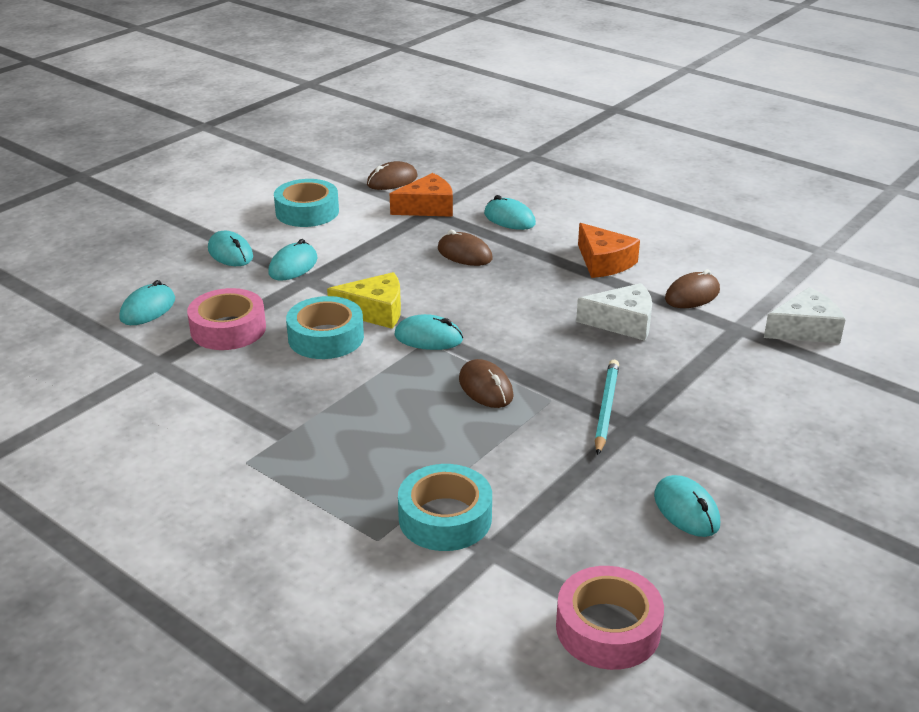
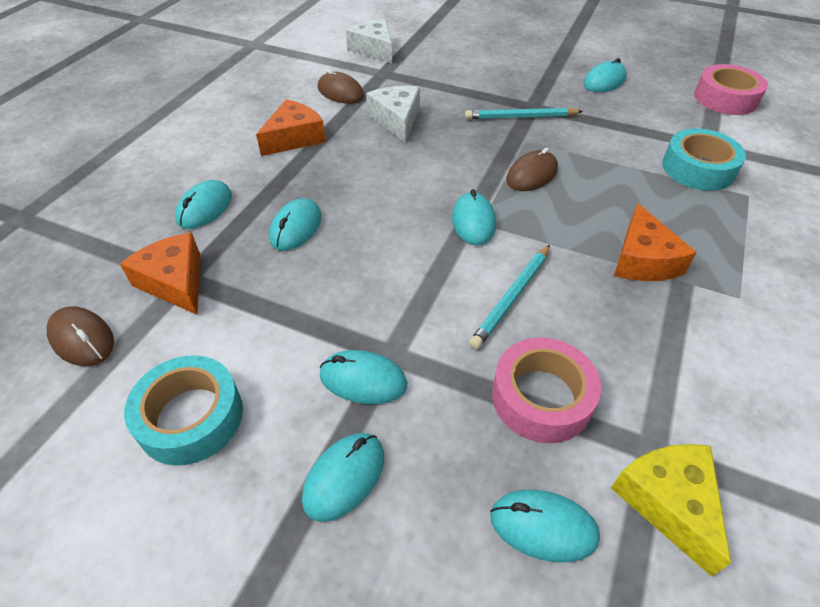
camera: 105 degrees left, 15 degrees up
turquoise tape [286,296,364,359] -> turquoise pencil [469,245,550,349]
yellow cheese [327,272,401,329] -> yellow cheese moved to [611,444,731,577]
brown mouse [438,230,493,266] -> turquoise mouse [269,198,321,251]
none -> orange cheese [614,203,697,281]

